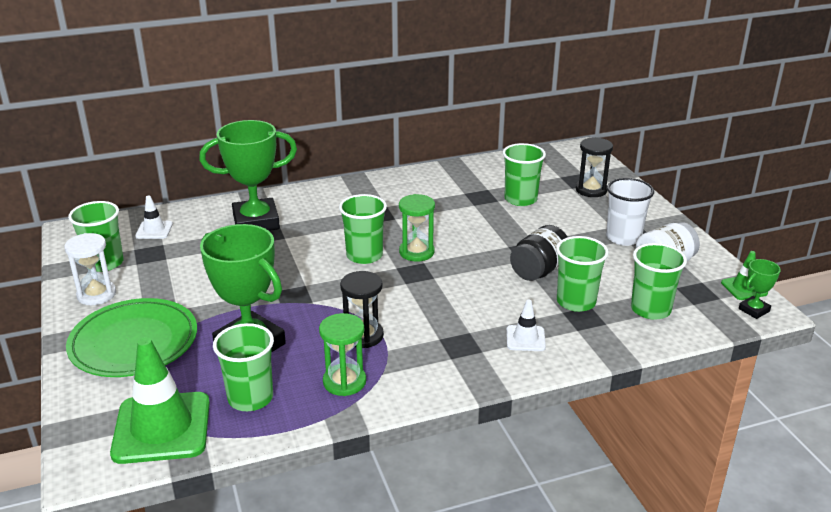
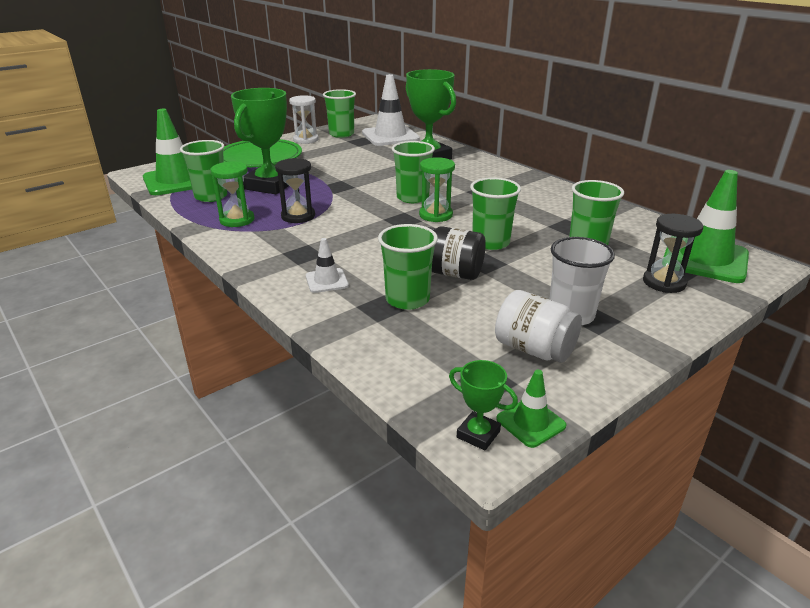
camera: 70 degrees right, 0 degrees up
white traffic cone [135,195,173,239] -> white traffic cone [362,74,420,146], size x2.08
green cup [631,243,687,320] -> green cup moved to [470,177,521,250]
none -> green traffic cone [663,170,749,283]

